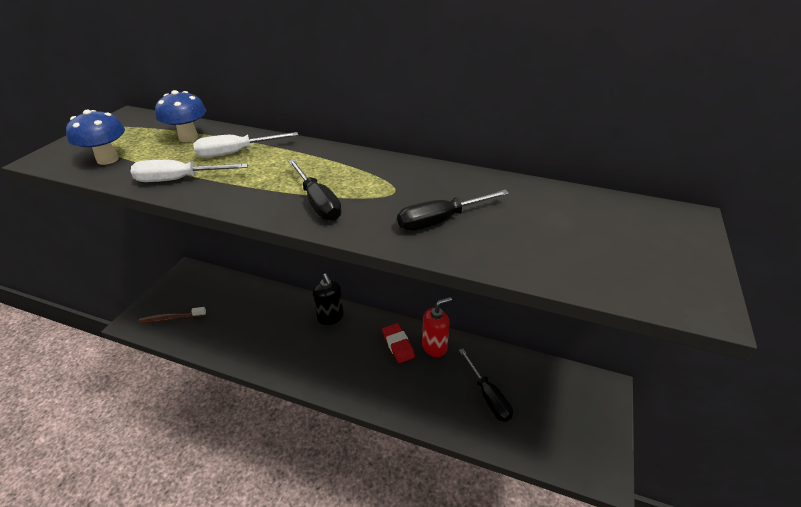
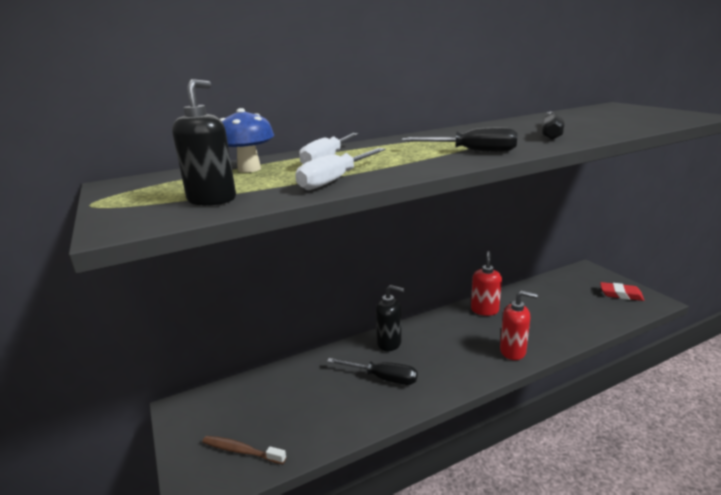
camera: 45 degrees left, 15 degrees down
blue mushroom [66,110,125,165] -> black soap dispenser [172,79,236,206]
brown toothbrush [139,307,206,323] -> brown toothbrush turned 75 degrees clockwise [202,436,286,464]
red eraser [382,323,415,363] -> red eraser moved to [600,282,644,301]
black screwdriver [459,349,513,422] -> black screwdriver moved to [327,358,418,385]
none -> red soap dispenser [500,291,538,360]

